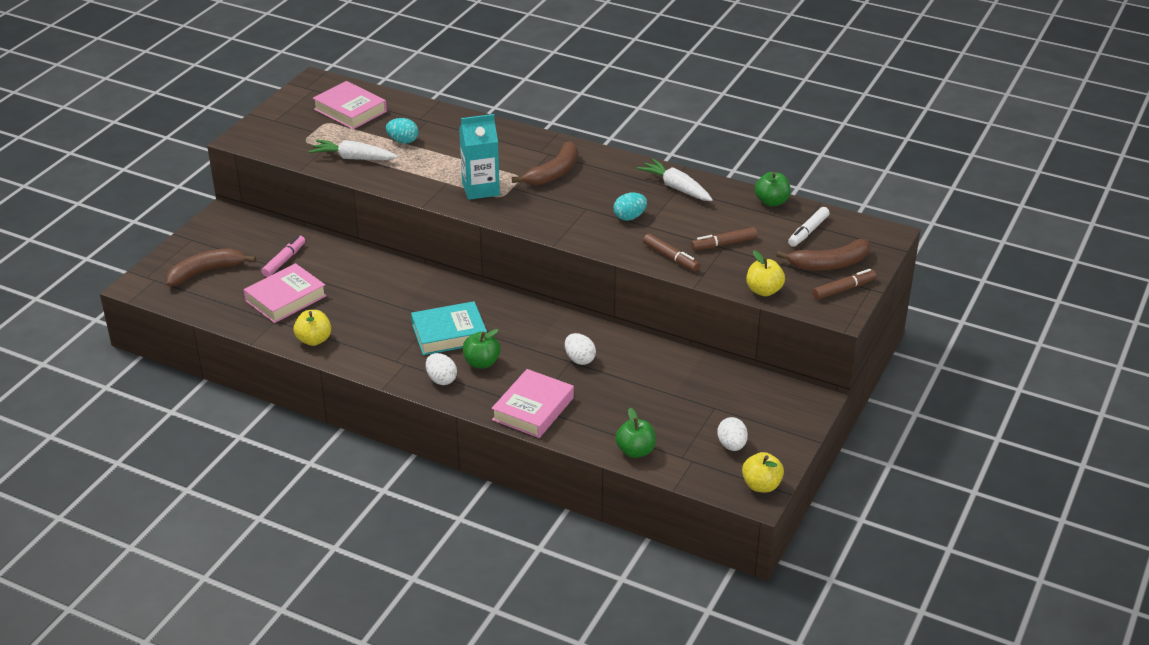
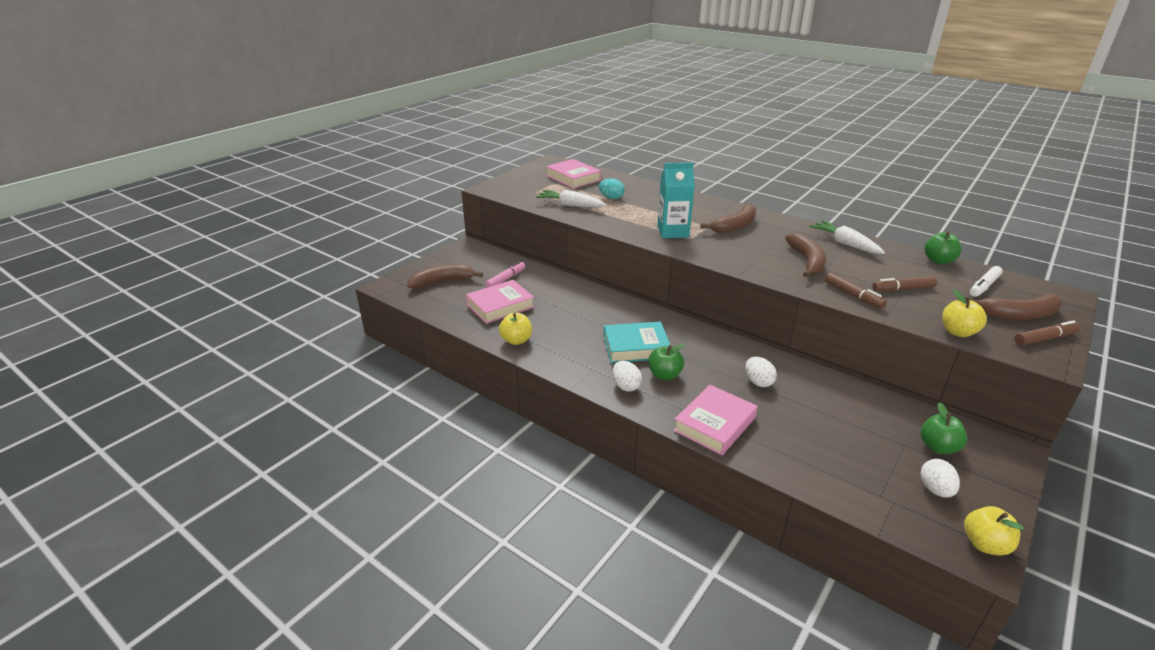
camera: 10 degrees right, 5 degrees down
turquoise egg [614,193,647,221] -> brown banana [785,233,826,278]
green apple [615,408,656,458] -> green apple moved to [920,402,967,454]

